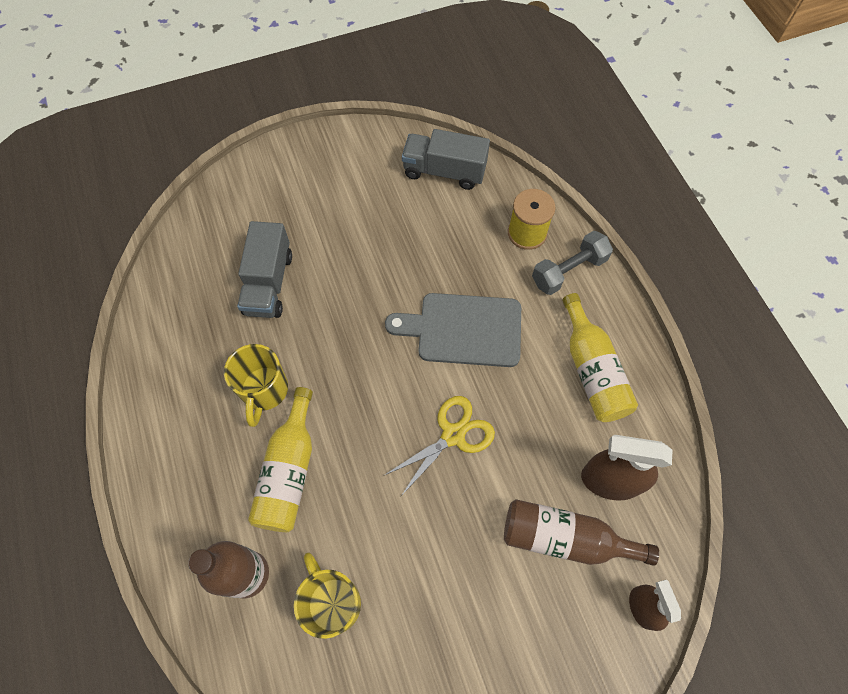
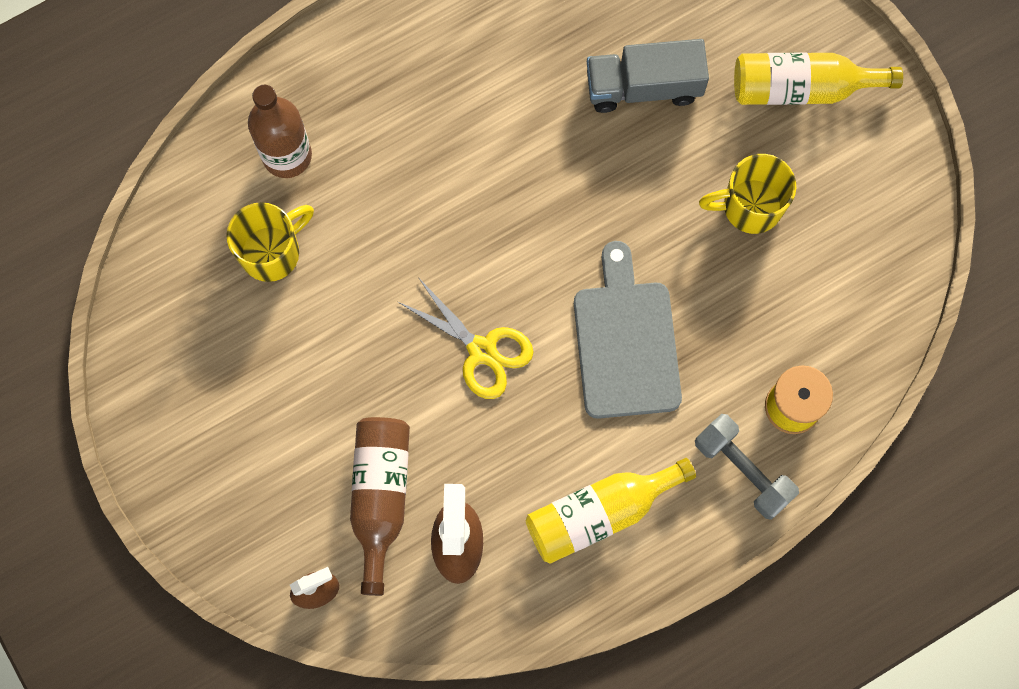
camera: 80 degrees right, 10 degrees up
yellow mug [224,344,288,427] -> yellow mug moved to [699,154,796,234]
yellow bottle [248,387,313,532] -> yellow bottle moved to [734,53,903,105]
grey truck [402,129,490,190] -> none

